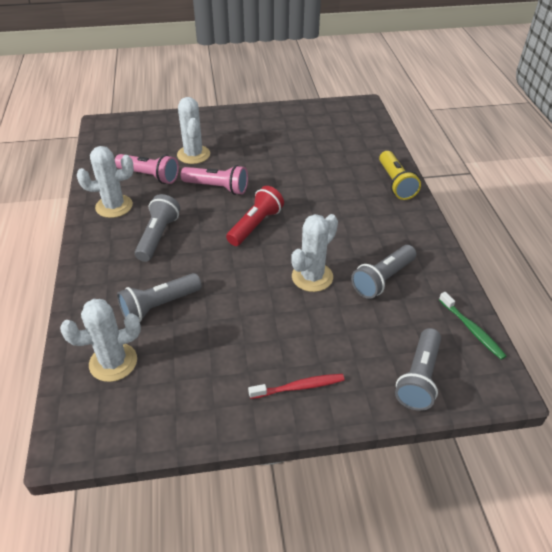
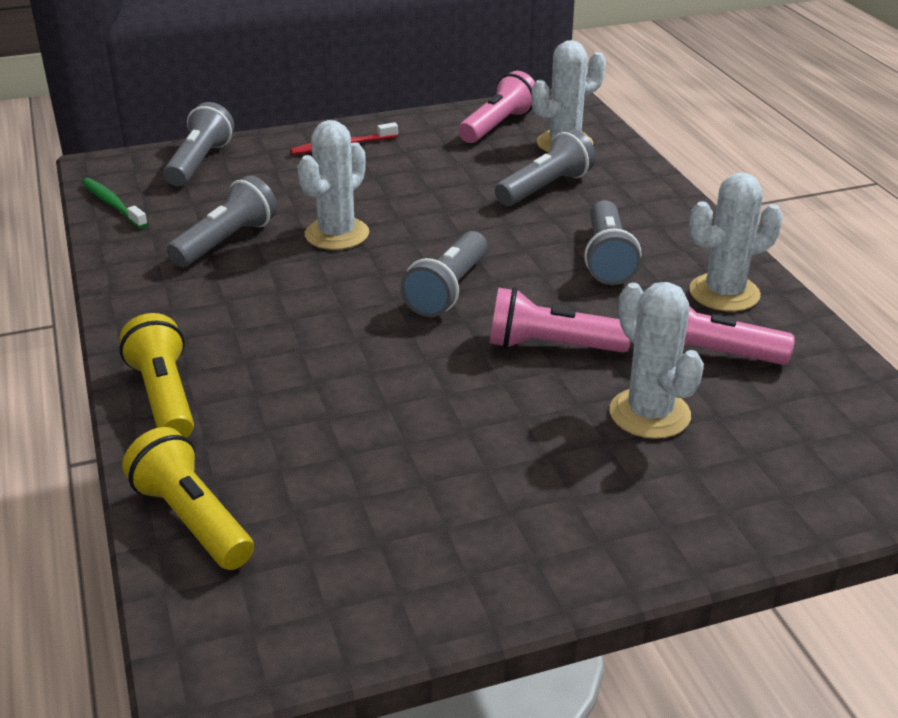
camera: 170 degrees right, 10 degrees down
red flashlight [226,186,284,246] -> grey flashlight [400,231,487,317]
none -> yellow flashlight [122,427,254,570]
none -> pink flashlight [458,71,535,143]

